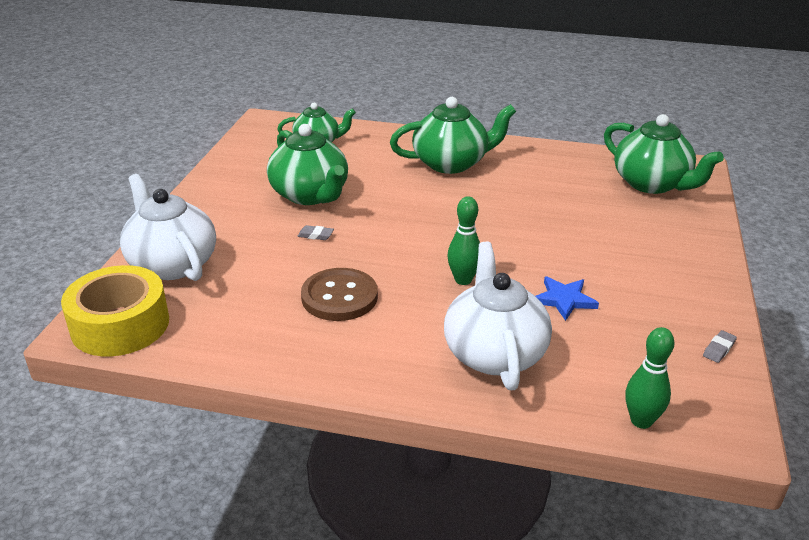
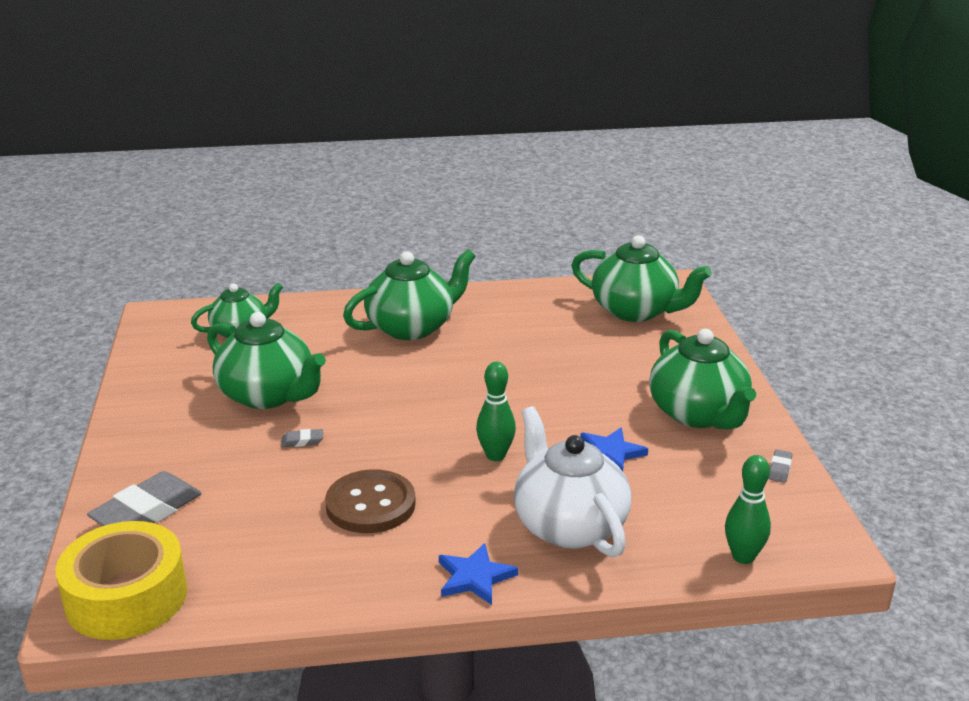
camera: 20 degrees left, 5 degrees down
white teapot [120,174,216,281] -> grey eraser [87,471,202,526]
none -> blue star [439,543,518,605]
none -> green teapot [649,329,756,429]

